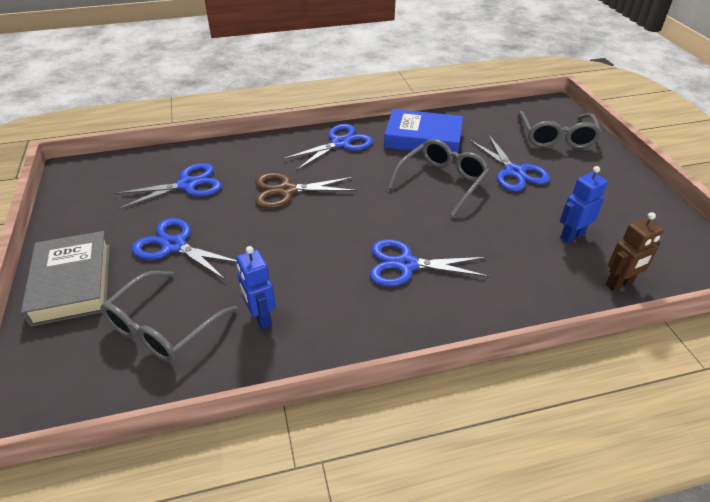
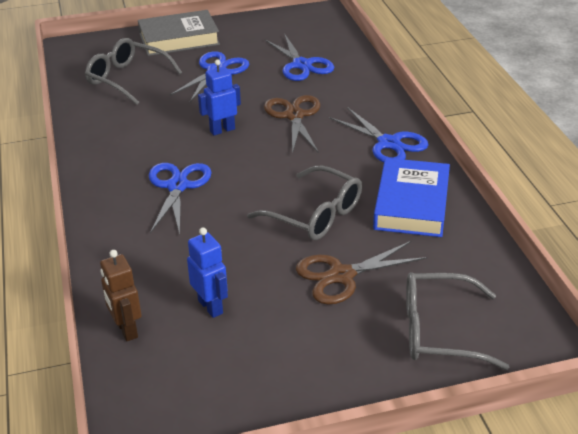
camera: 90 degrees right, 5 degrees down
blue robot [236,246,276,330] -> blue robot moved to [198,59,241,135]
blue scissors [470,134,550,192] -> brown scissors [296,241,428,305]

